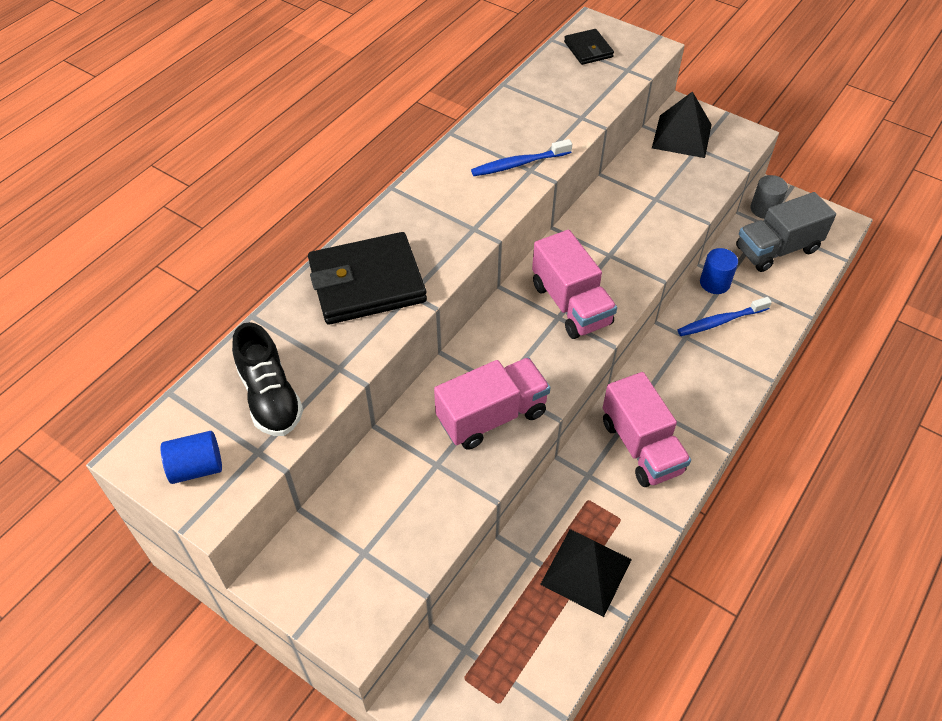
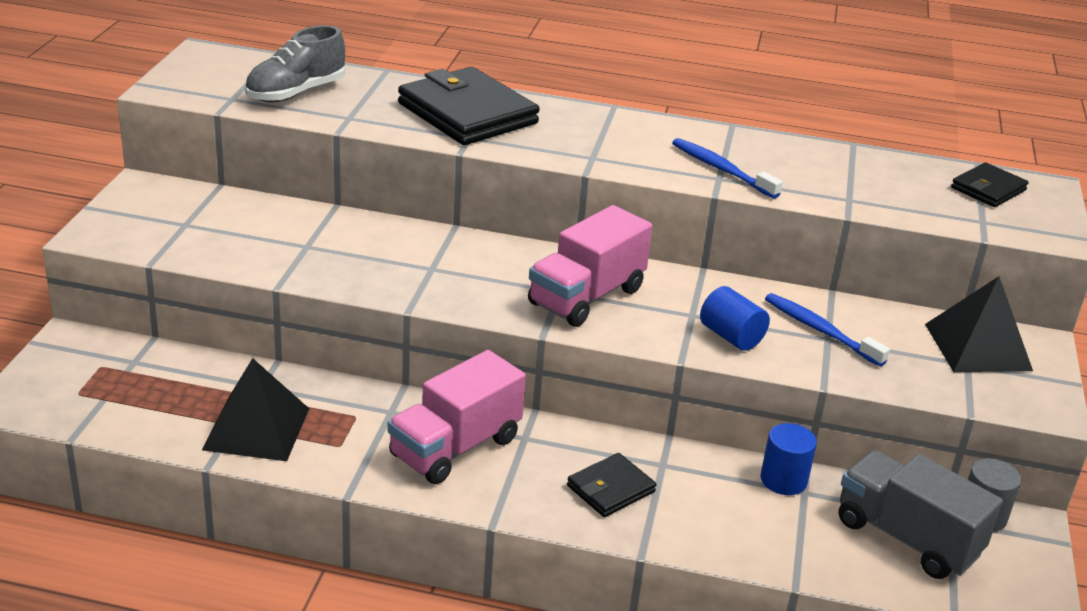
camera: 65 degrees right, 20 degrees down
blue cylinder [160,431,222,484] -> blue cylinder moved to [700,286,770,351]
black shoe [232,322,303,436] -> grey shoe [245,25,345,103]
pink truck [434,357,551,450] -> none
blue toothbrush [677,297,772,336] -> blue toothbrush moved to [765,293,890,366]
none -> black wallet [567,453,656,517]

